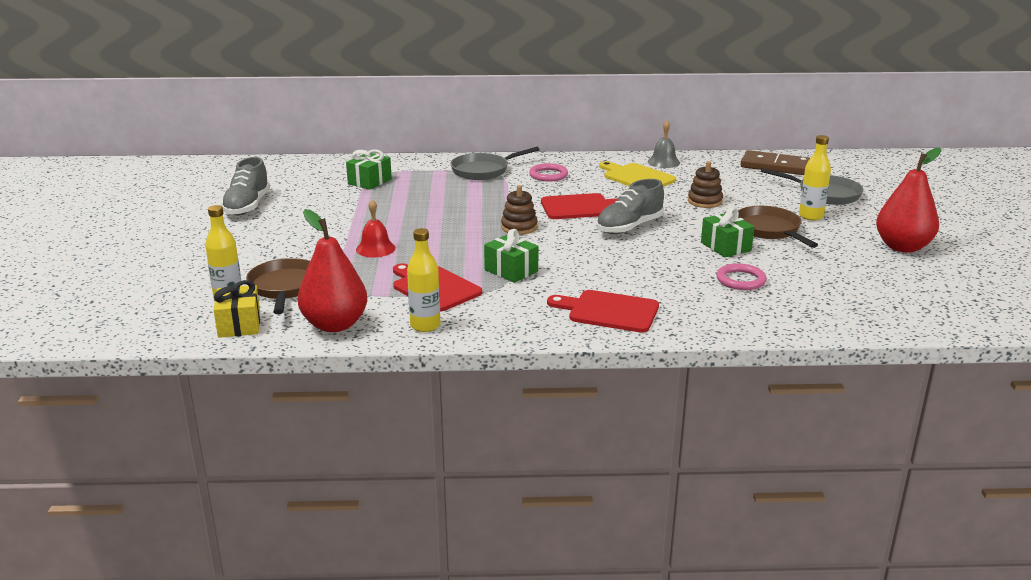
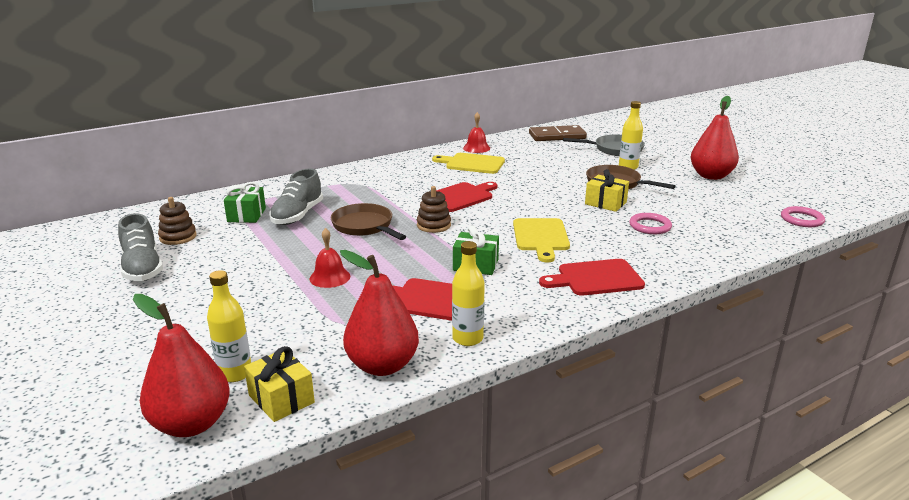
camera: 30 degrees left, 0 degrees up
brown pan [246,258,310,314] -> brown pan moved to [331,203,406,240]
grey pan [450,147,540,180] -> none
pink ring [529,163,568,182] -> pink ring moved to [781,206,825,227]
grey shoe [597,179,664,234] -> grey shoe moved to [269,168,323,225]
grey bell [648,121,680,168] -> red bell [463,112,490,153]
brown stacking toy [688,161,723,208] -> brown stacking toy moved to [158,197,197,245]
green gift [701,207,754,257] -> yellow gift [585,169,629,212]
none -> red pear [133,294,230,437]
none -> yellow cutting board [513,218,570,262]

